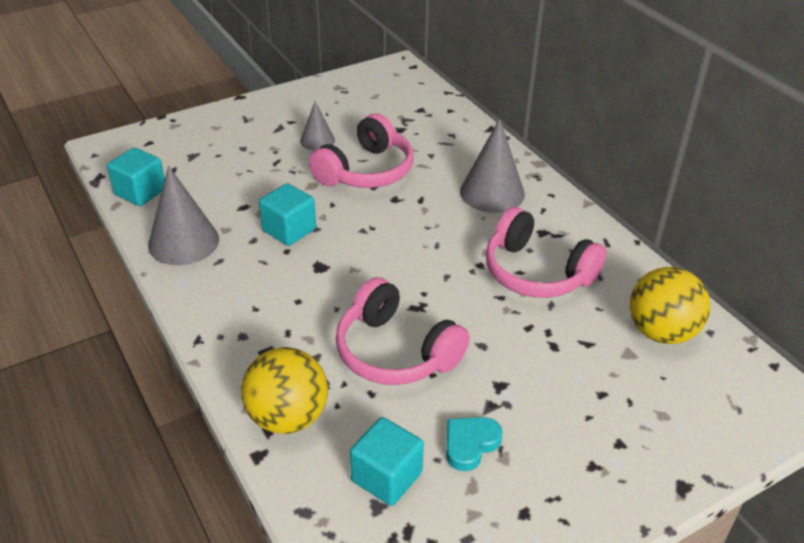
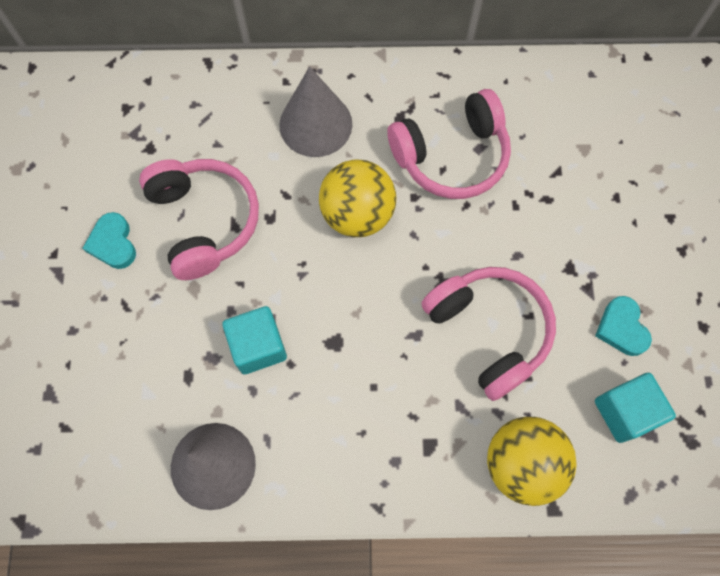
camera: 60 degrees left, 30 degrees up
turquoise cube [107,147,165,206] -> none
grey cone [300,101,335,151] -> turquoise heart [83,212,136,269]
pink headphones [336,277,470,385] -> pink headphones turned 105 degrees counterclockwise [421,267,556,401]
yellow ball [630,267,710,344] -> yellow ball moved to [319,159,396,237]

